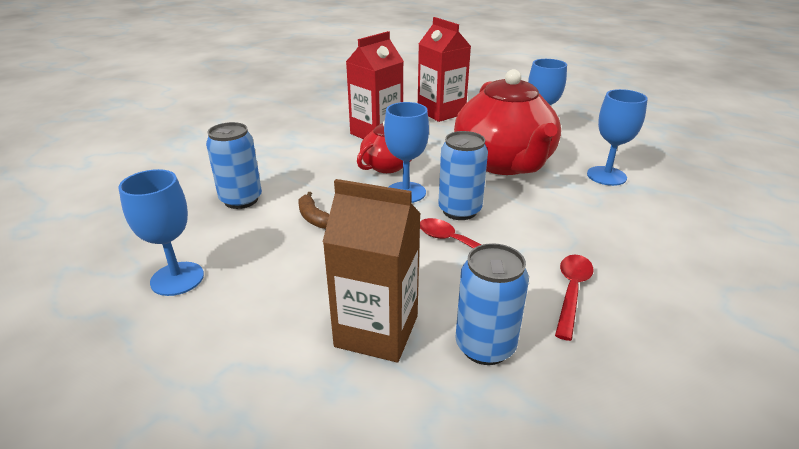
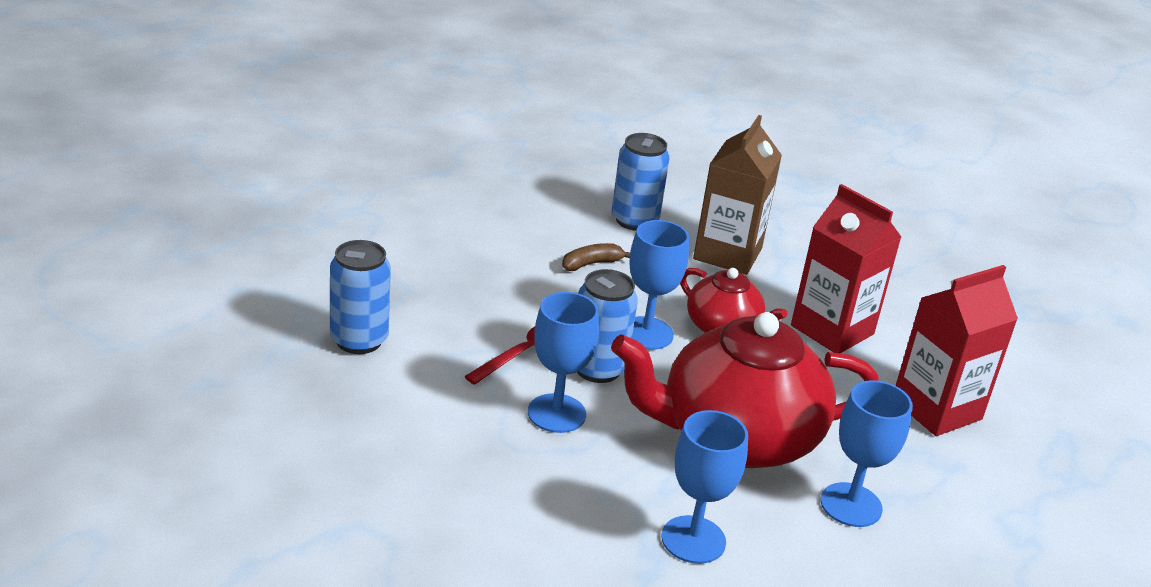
camera: 90 degrees right, 0 degrees up
blue goblet [118,169,204,296] -> blue goblet moved to [528,292,599,433]
brown carton [323,179,421,362] -> brown carton moved to [693,115,782,275]
red spoon [555,254,594,341] -> none

